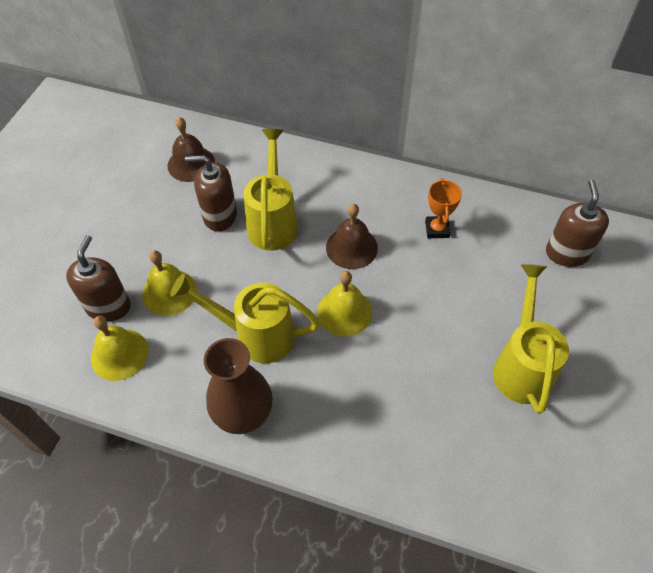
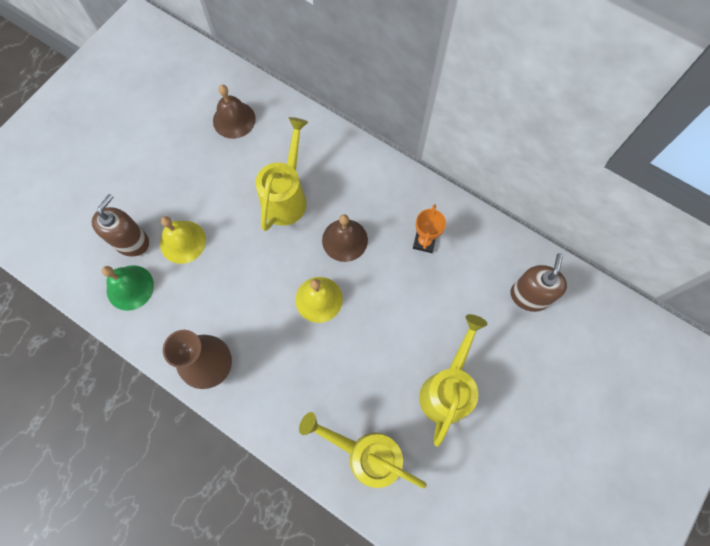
camera: 15 degrees right, 15 degrees up
yellow bell [91,316,149,381] -> green bell [102,265,154,311]
yellow watering can [170,274,320,363] -> yellow watering can moved to [299,412,427,488]
brown soap dispenser [185,155,237,231] -> none

